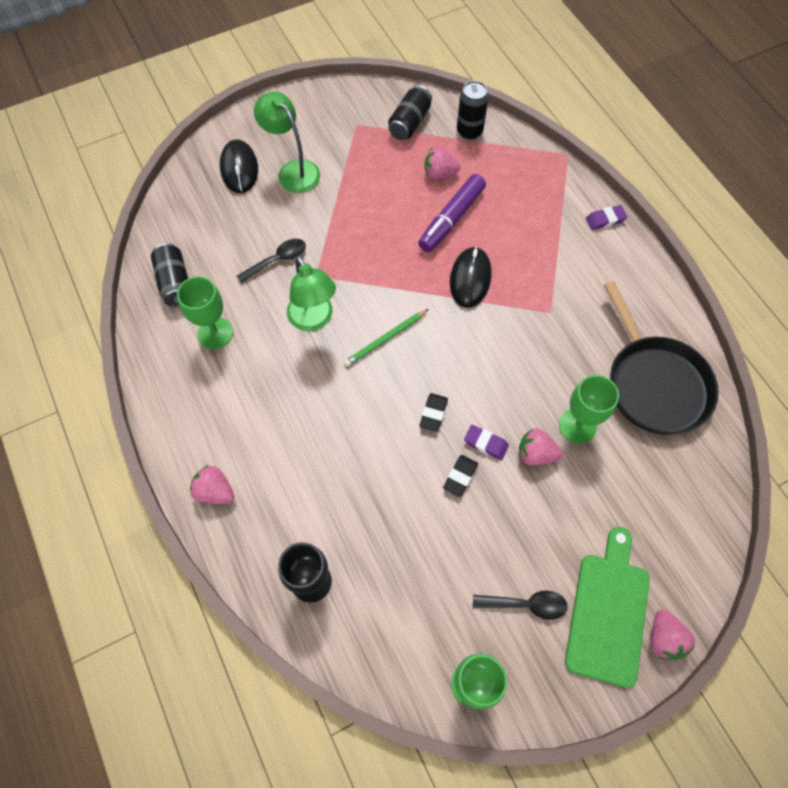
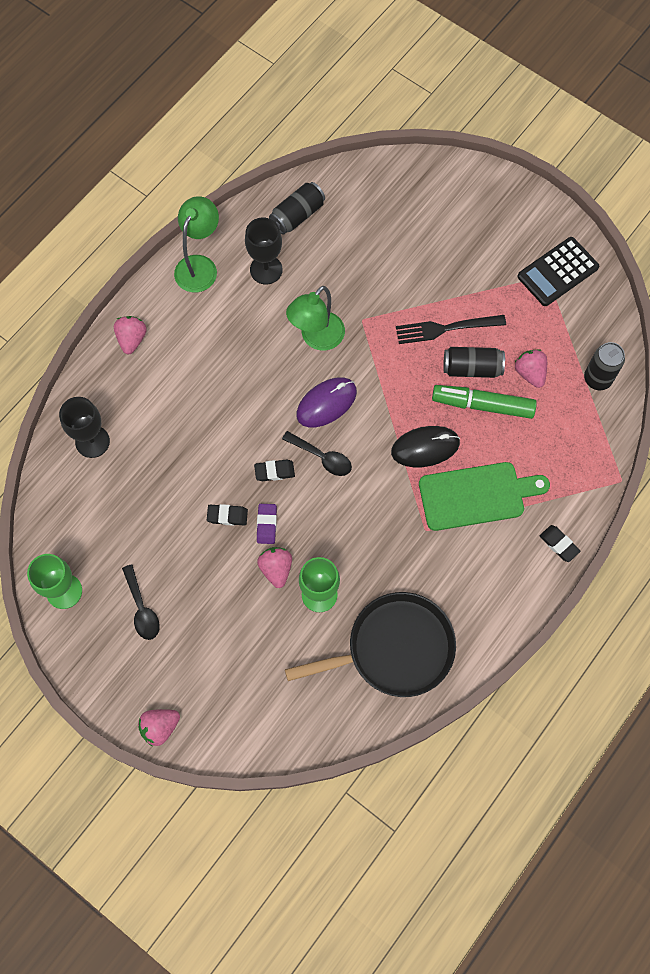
camera: 65 degrees right, 5 degrees up
green goblet [177,276,233,349] -> black goblet [245,217,283,284]
black mouse [220,139,258,193] -> none
black spoon [237,239,306,283] -> black spoon moved to [282,431,352,476]
green lamp [254,92,320,193] -> green lamp moved to [174,196,219,292]
green pencil [344,309,429,367] -> purple mouse [296,377,357,427]
black can [388,85,432,140] -> black can moved to [443,347,505,378]
purple marker [418,174,486,252] -> green marker [432,385,537,419]
green cutting board [565,527,650,688] -> green cutting board moved to [419,462,550,531]
purple eraser [586,205,627,230] -> black eraser [540,525,581,562]
black pan [604,281,719,435] -> black pan turned 150 degrees counterclockwise [285,592,456,697]
none -> black fork [396,315,506,344]
none -> black calculator [517,237,599,306]

